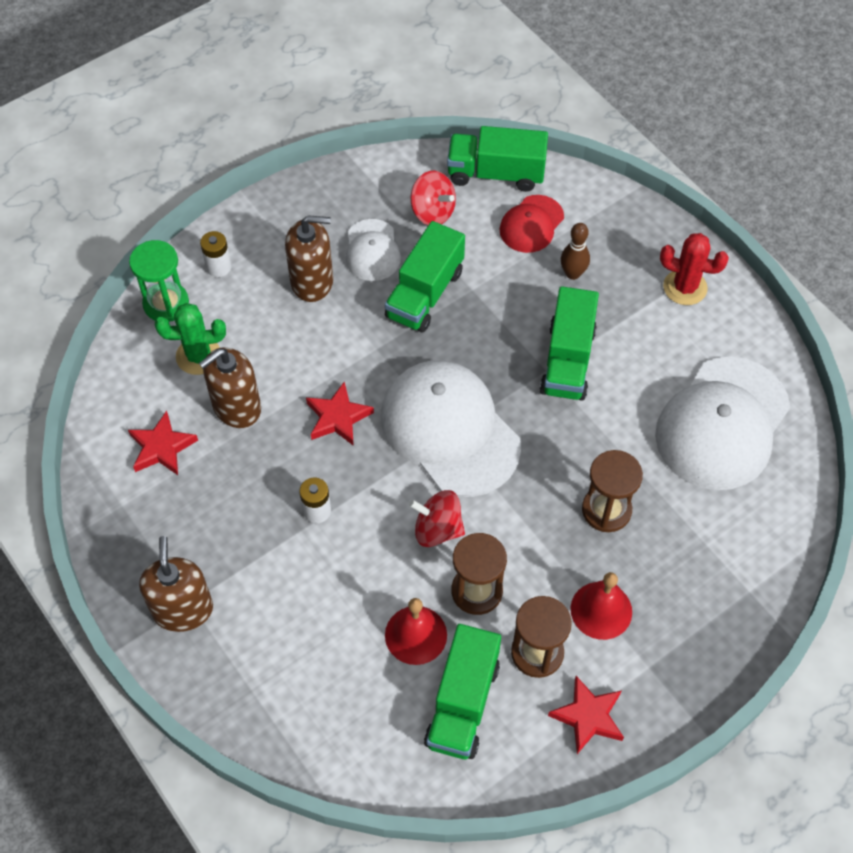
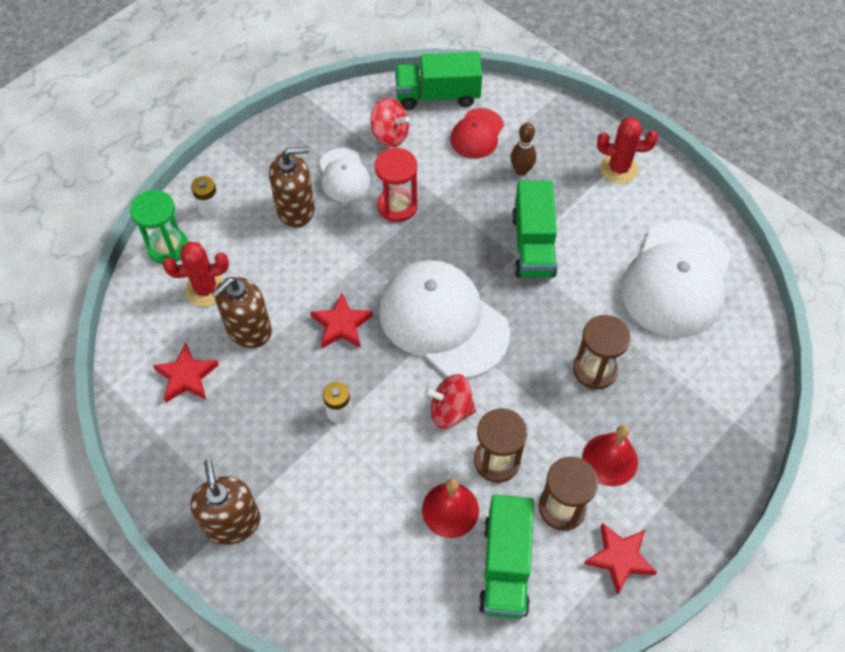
camera: 10 degrees left, 0 degrees up
green cactus [155,303,226,375] -> red cactus [163,242,229,307]
green truck [385,221,465,333] -> red hourglass [375,148,418,222]

